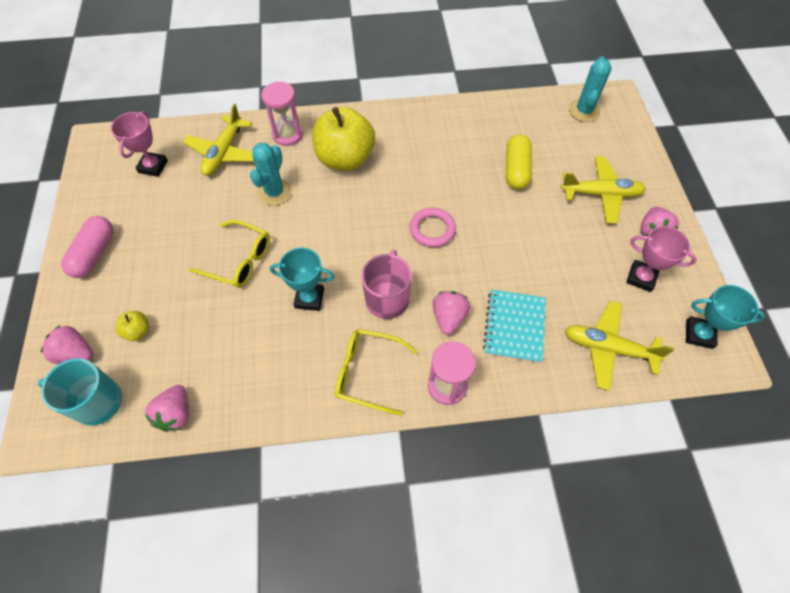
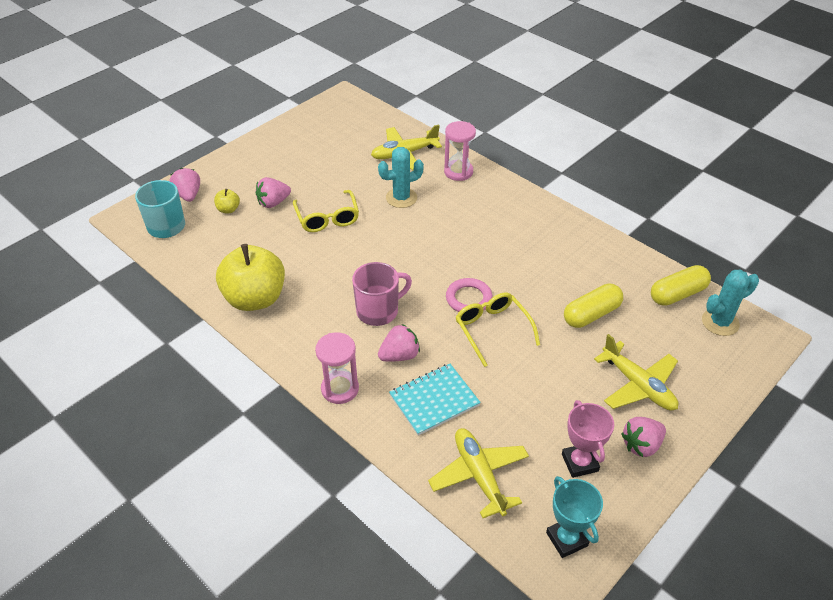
camera: 50 degrees right, 15 degrees down
pink capsule [61,216,113,278] -> none
pink trophy [111,111,168,177] -> none
pink strawberry [144,385,189,432] -> pink strawberry moved to [256,177,291,208]
turquoise trophy [270,248,335,311] -> none
yellow apple [312,107,375,171] -> yellow apple moved to [216,244,285,311]
yellow glasses [335,329,418,416] -> yellow glasses moved to [455,293,540,367]
none -> yellow capsule [651,265,711,306]

